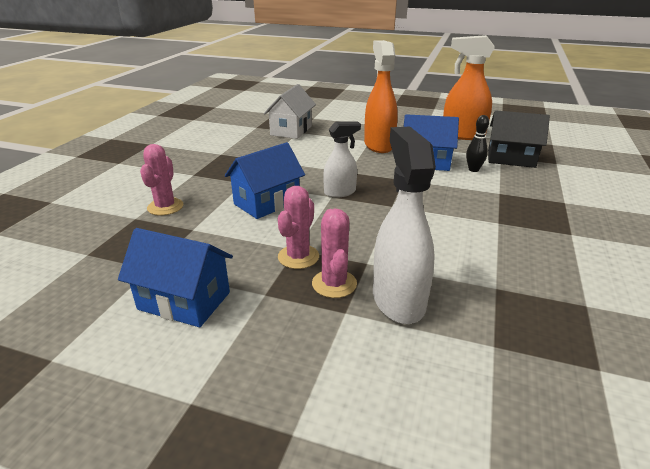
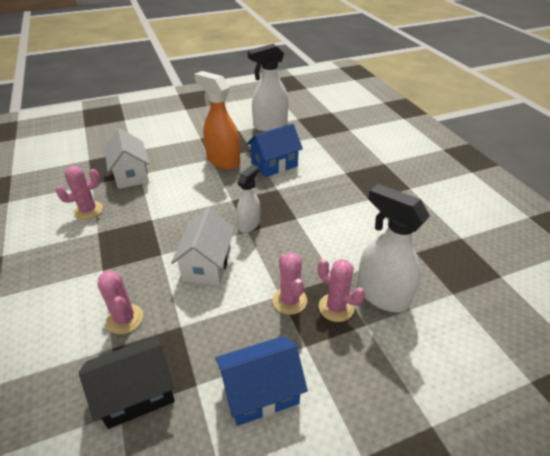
camera: 40 degrees left, 10 degrees up
blue house [225,142,305,219] -> white house [171,208,234,285]
orange spray bottle [443,35,495,140] -> white spray bottle [248,44,289,131]
black bowling pin [466,115,489,172] -> none
black house [488,110,550,168] -> black house moved to [79,336,175,429]
none -> pink cactus [56,166,103,220]

